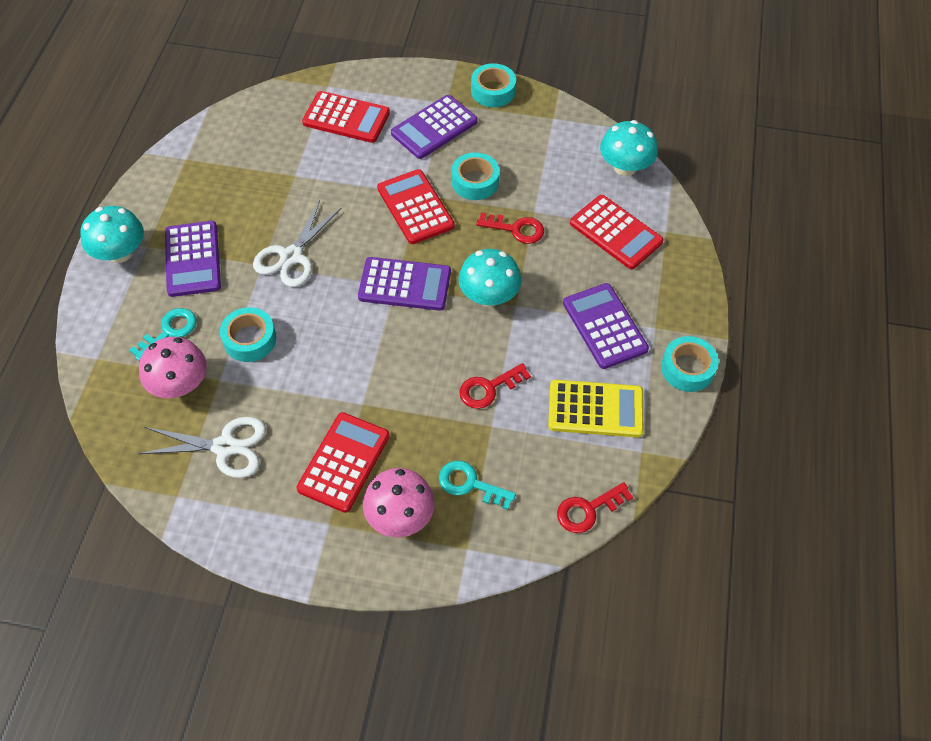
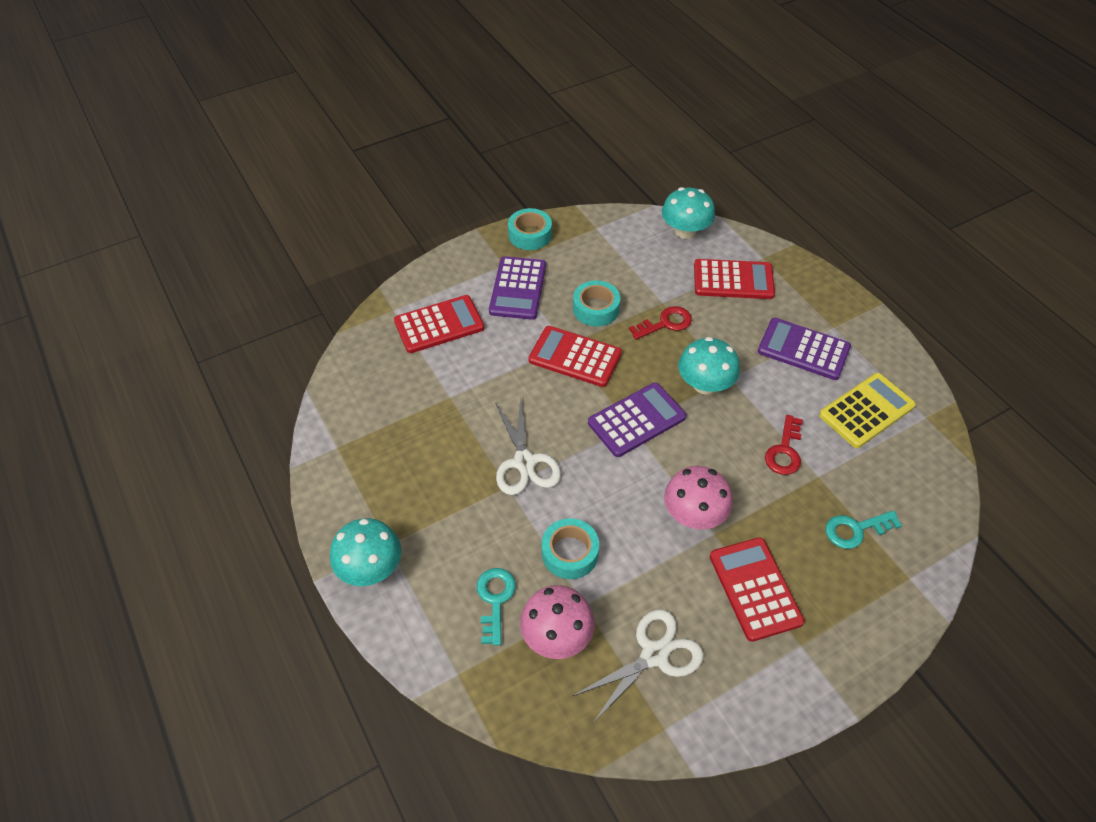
camera: 40 degrees left, 5 degrees down
purple calculator [165,221,221,297] -> none
pink mushroom [363,468,435,537] -> pink mushroom moved to [664,466,733,529]
red key [557,482,633,533] -> none
turquoise tape [661,336,719,392] -> none

